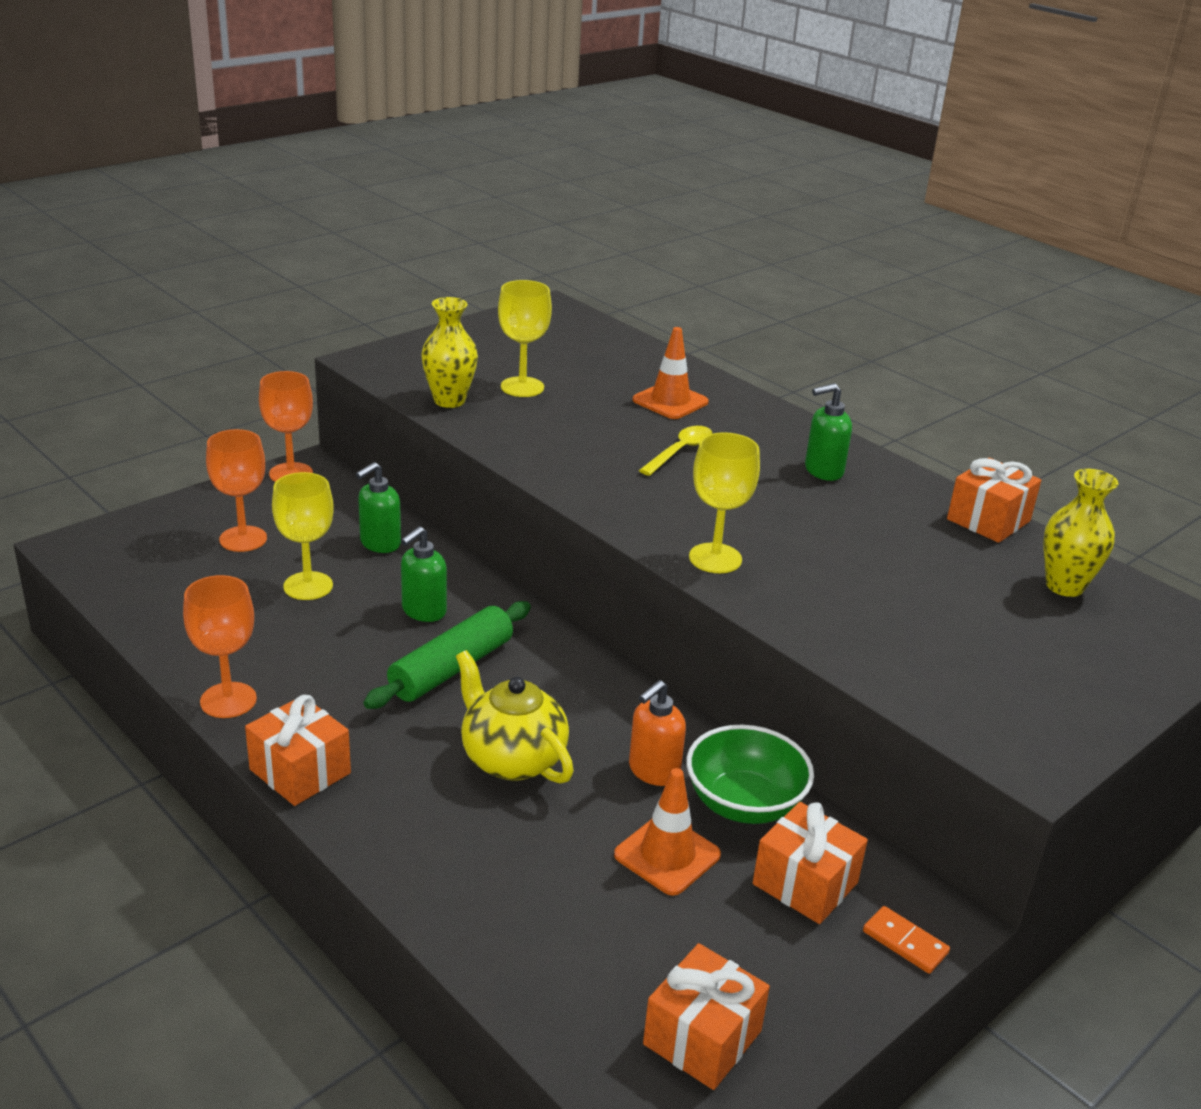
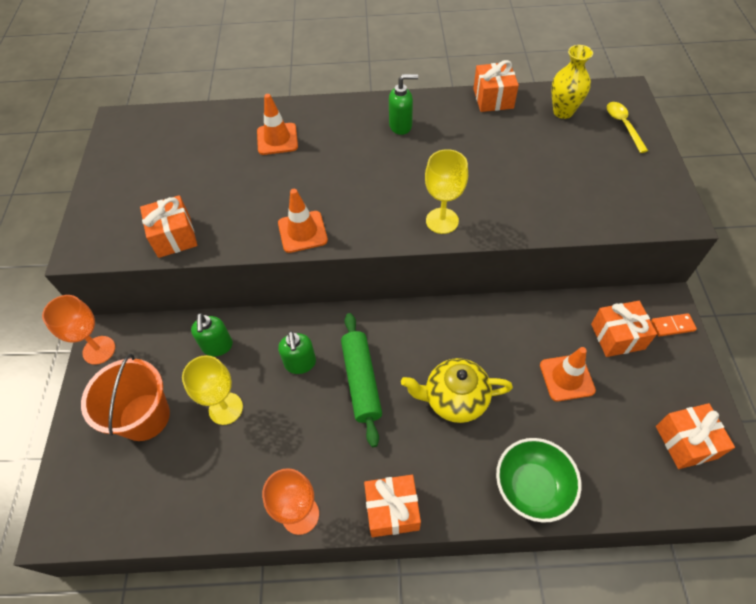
camera: 45 degrees left, 25 degrees up
orange goblet [206,429,267,552] -> orange bucket [81,354,170,441]
yellow vase [421,297,478,408] -> orange gift [140,195,197,258]
yellow goblet [498,280,552,397] -> none
orange soap dispenser [629,680,686,786] -> none
yellow spoon [639,426,712,476] -> yellow spoon moved to [607,102,648,153]
green bowl [686,725,814,824] -> green bowl moved to [496,438,582,523]
green soap dispenser [805,383,852,481] -> green soap dispenser turned 120 degrees counterclockwise [389,74,418,135]
none -> orange traffic cone [278,189,328,253]

